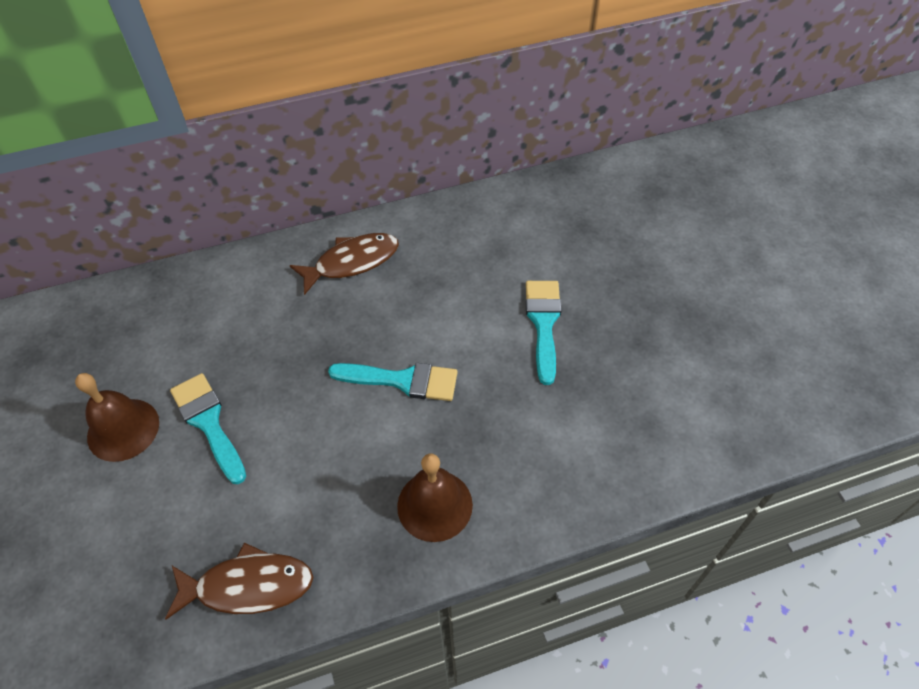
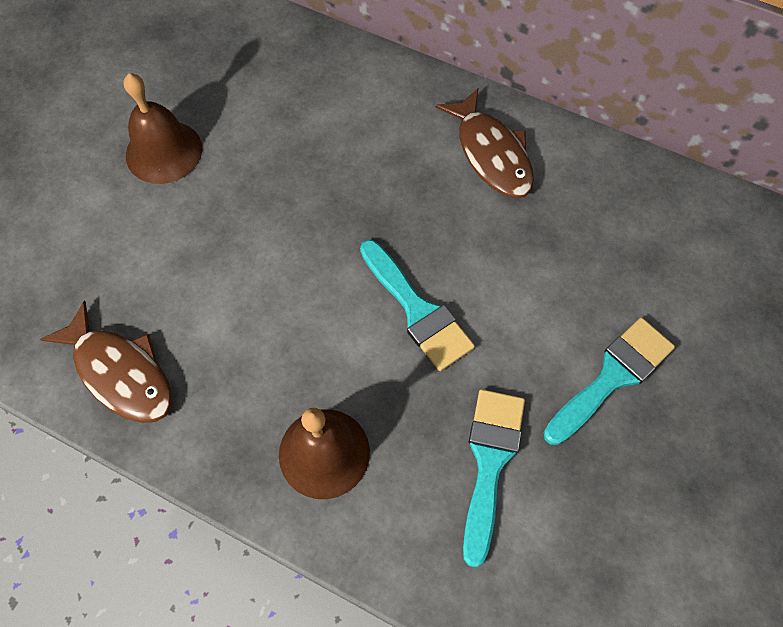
camera: 45 degrees right, 10 degrees up
turquoise brush [170,373,246,484] -> turquoise brush moved to [463,389,525,567]
brown fish [290,233,399,295] -> brown fish turned 45 degrees clockwise [435,88,534,198]

